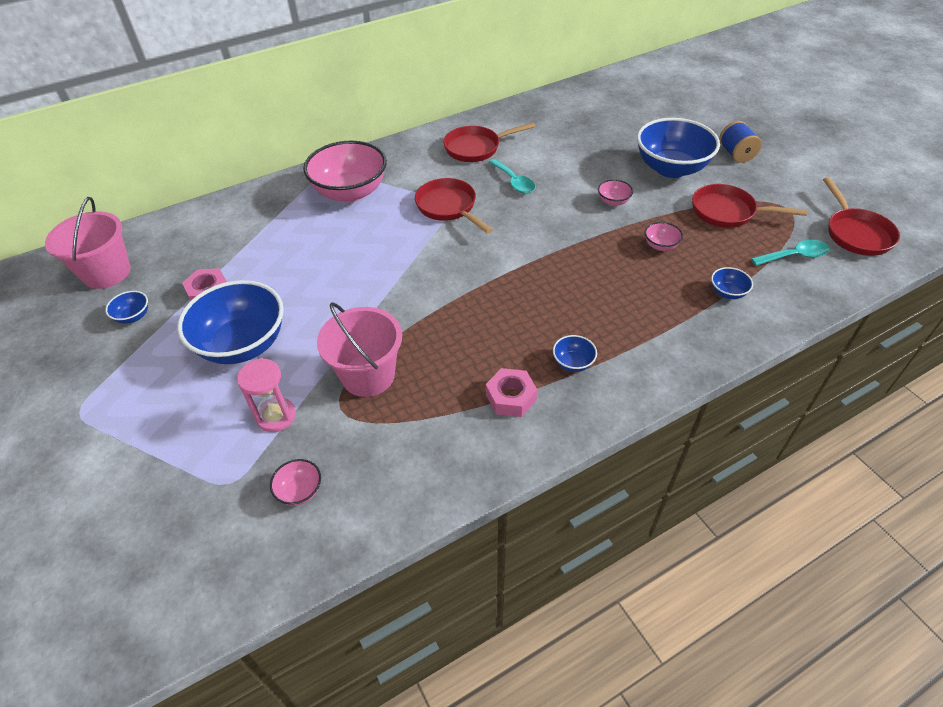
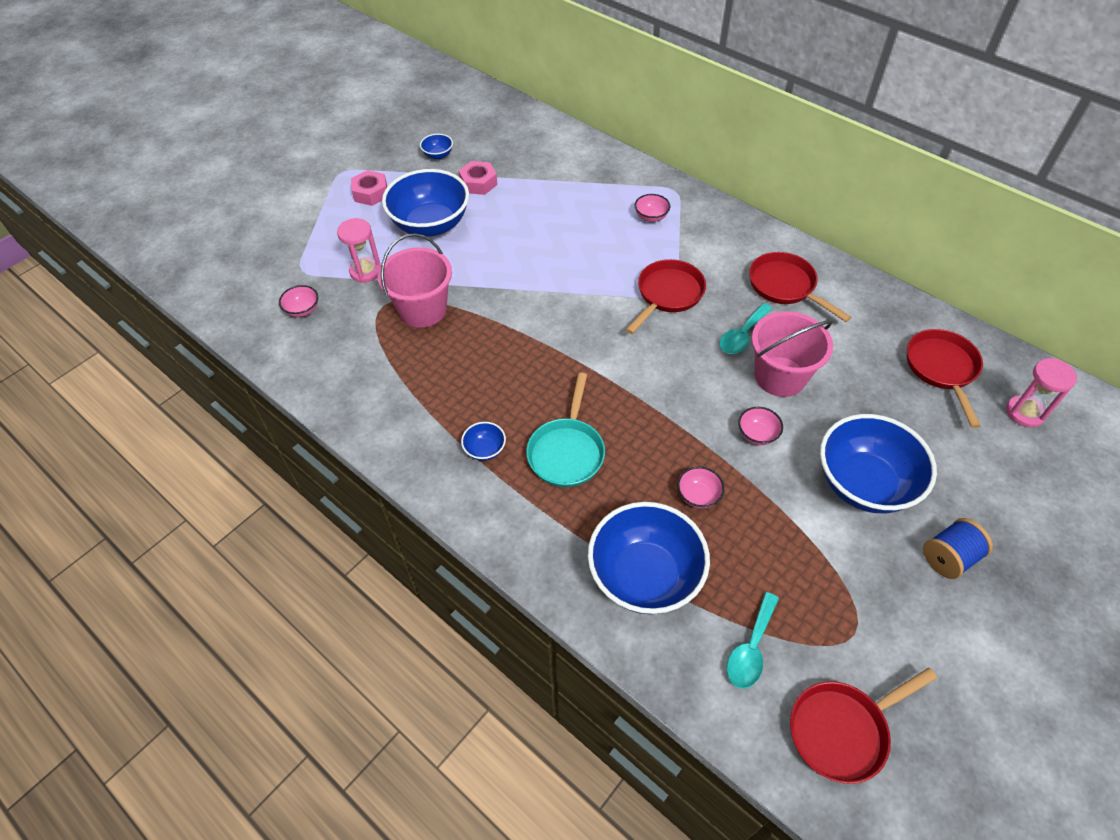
camera: 70 degrees right, 5 degrees up
pink bucket [45,197,131,289] -> pink bucket moved to [752,311,833,397]
pink bowl [303,141,387,202] -> pink bowl [635,194,670,222], size x0.42
pink nut [486,368,537,417] -> pink nut moved to [351,170,387,206]
red pan [692,184,807,228] -> red pan moved to [907,329,983,428]
blue bowl [711,267,753,299] -> blue bowl [588,502,710,614], size x2.38
turquoise spoon [751,240,830,266] -> turquoise spoon turned 60 degrees clockwise [727,592,779,689]
none -> turquoise pan [526,373,605,487]
none -> pink hourglass [1006,358,1077,427]

